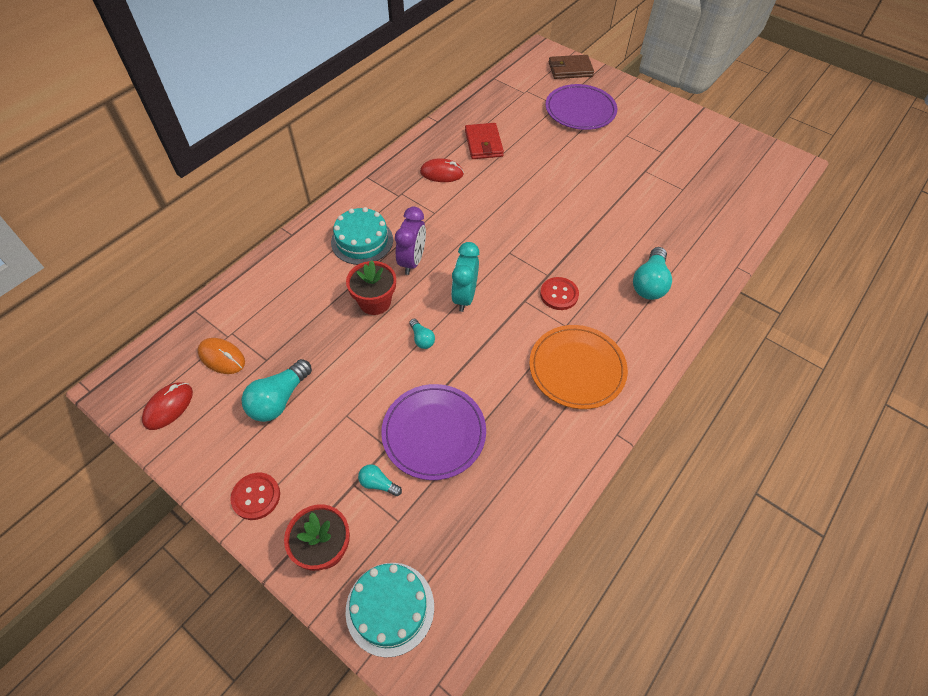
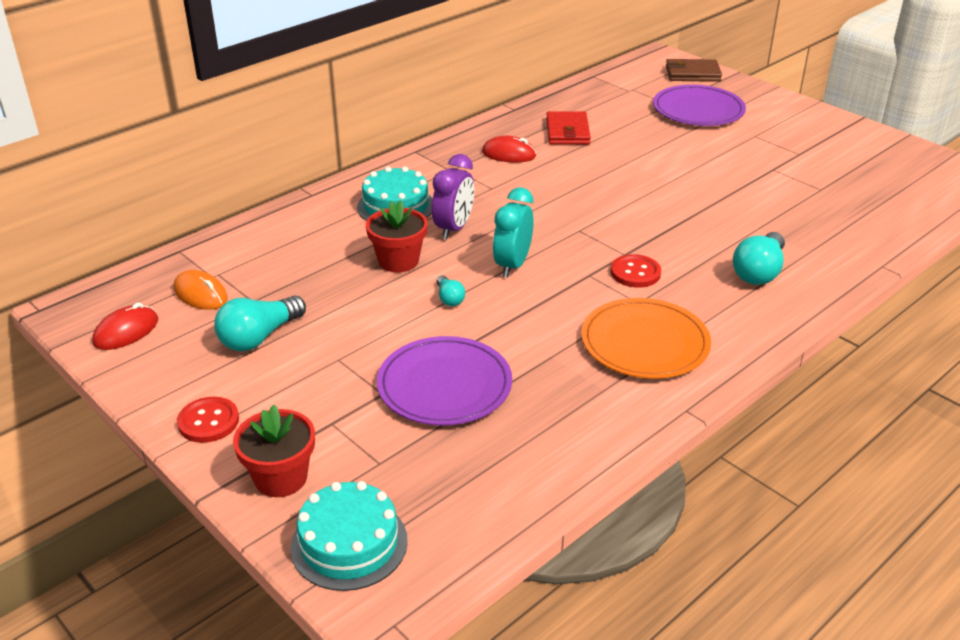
camera: 10 degrees right, 20 degrees down
turquoise light bulb [358,464,402,496] -> none

